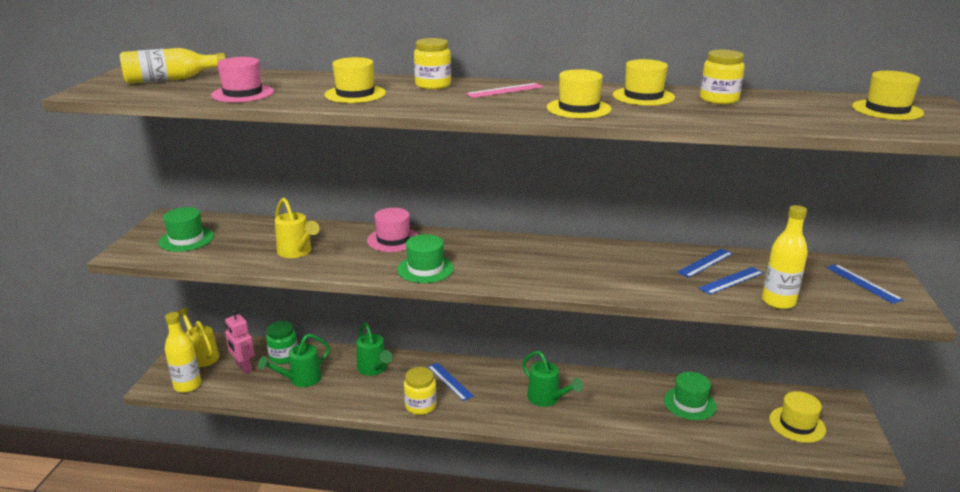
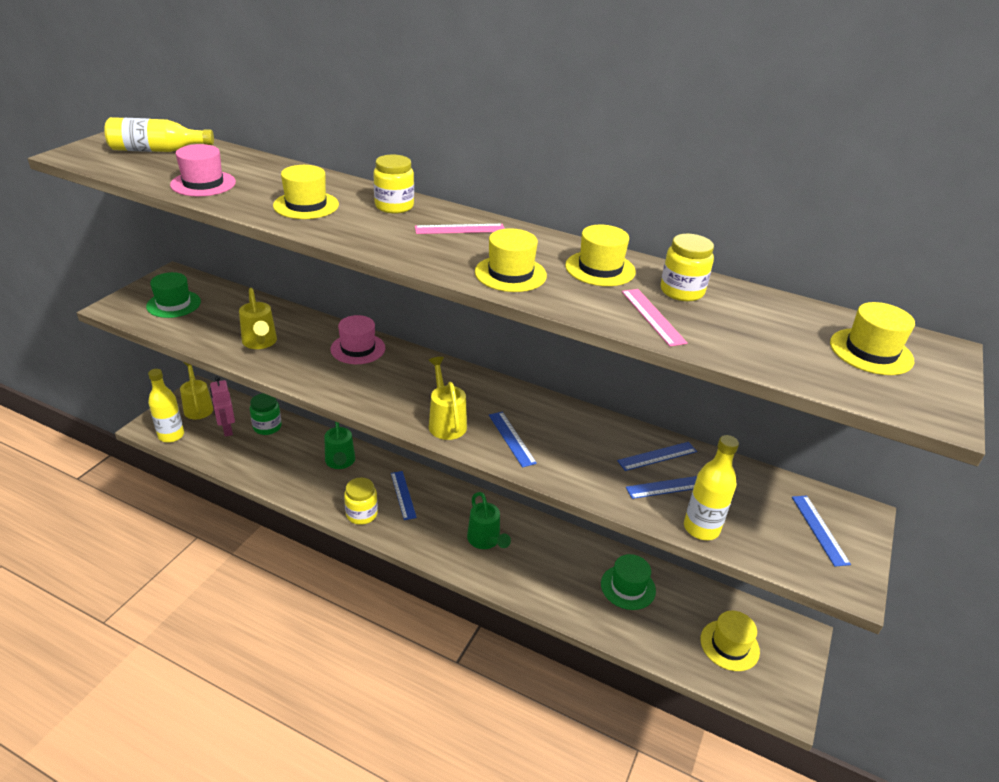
camera: 15 degrees right, 10 degrees up
green watering can [258,334,330,387] -> none
green hat [397,234,454,283] -> none
none -> yellow watering can [429,357,467,440]
none -> blue ruler [489,412,537,467]
none -> pink ruler [622,289,688,347]

